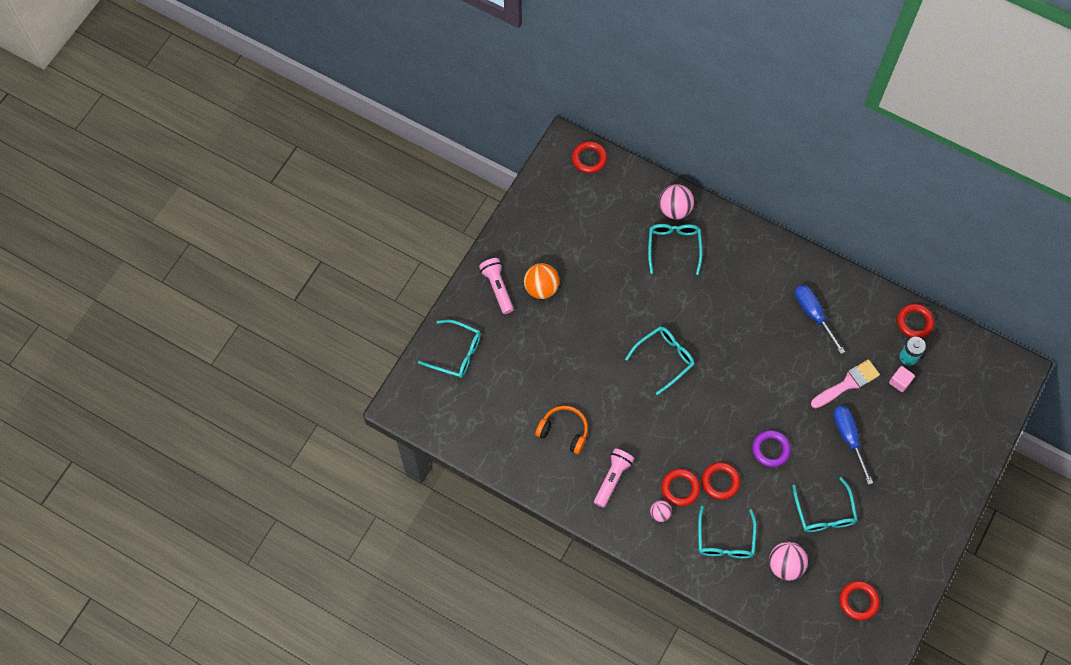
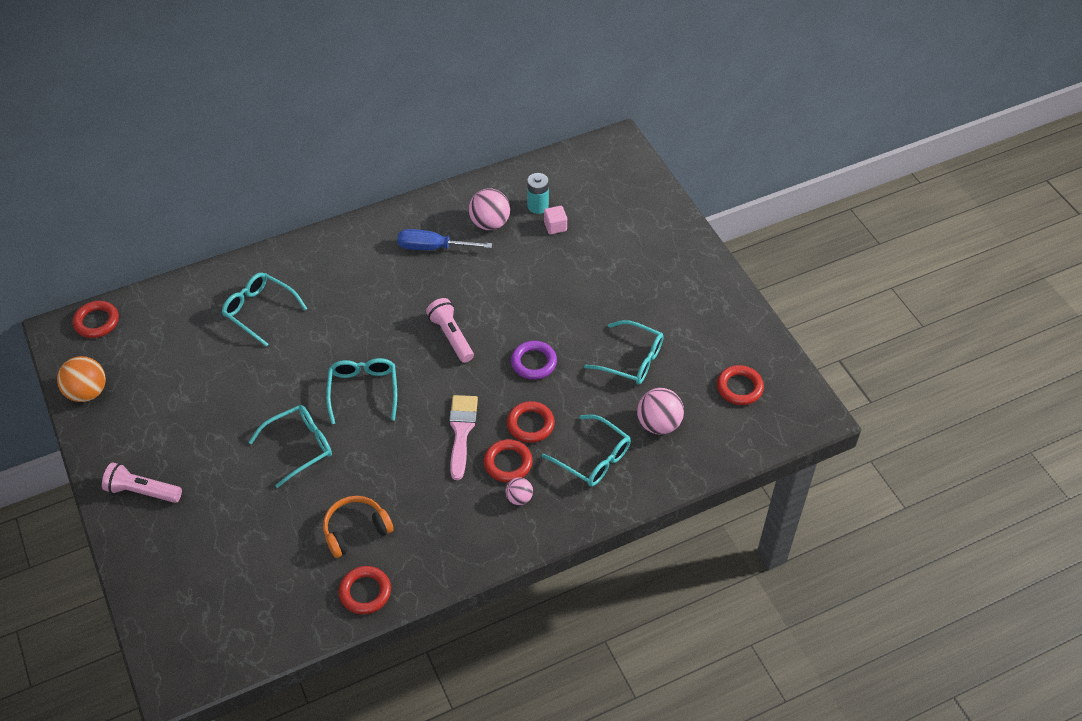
camera: 55 degrees left, 15 degrees down
turquoise glasses [418,320,481,378] -> turquoise glasses moved to [249,405,332,488]
orange ball [524,263,560,299] -> orange ball moved to [57,356,106,402]
pink flashlight [594,448,634,508] -> pink flashlight moved to [426,298,474,363]
pink ball [659,184,694,220] -> pink ball moved to [469,188,510,230]
pink brush [811,359,880,408] -> pink brush moved to [449,395,478,480]
blue screwdriver [833,406,873,485] -> none
red ring [897,304,934,338] -> red ring moved to [339,566,391,614]

